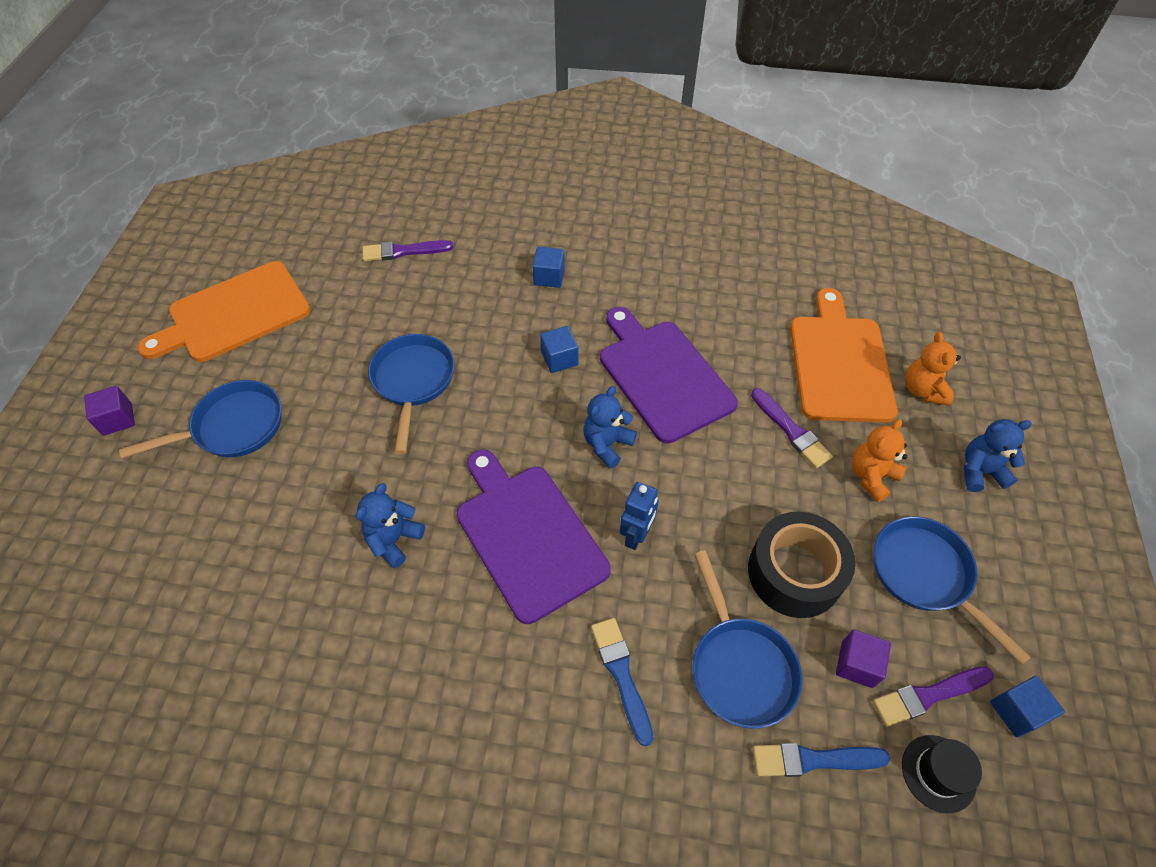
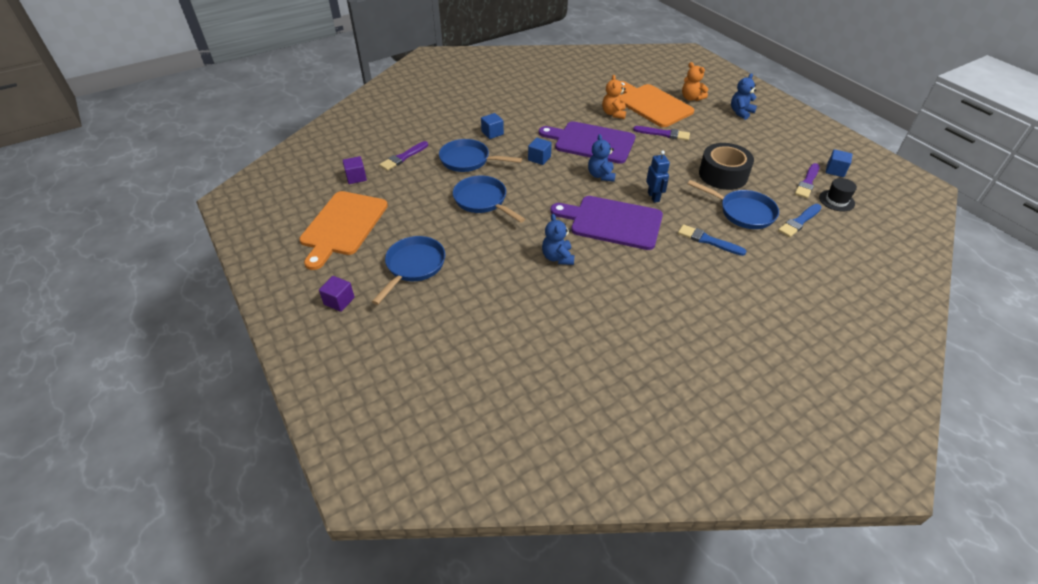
camera: 40 degrees left, 10 degrees down
purple cube [836,630,891,688] -> purple cube moved to [342,156,367,184]
orange teddy bear [852,419,907,502] -> orange teddy bear moved to [602,75,626,119]
blue pan [874,516,1031,665] -> blue pan moved to [439,139,522,172]

